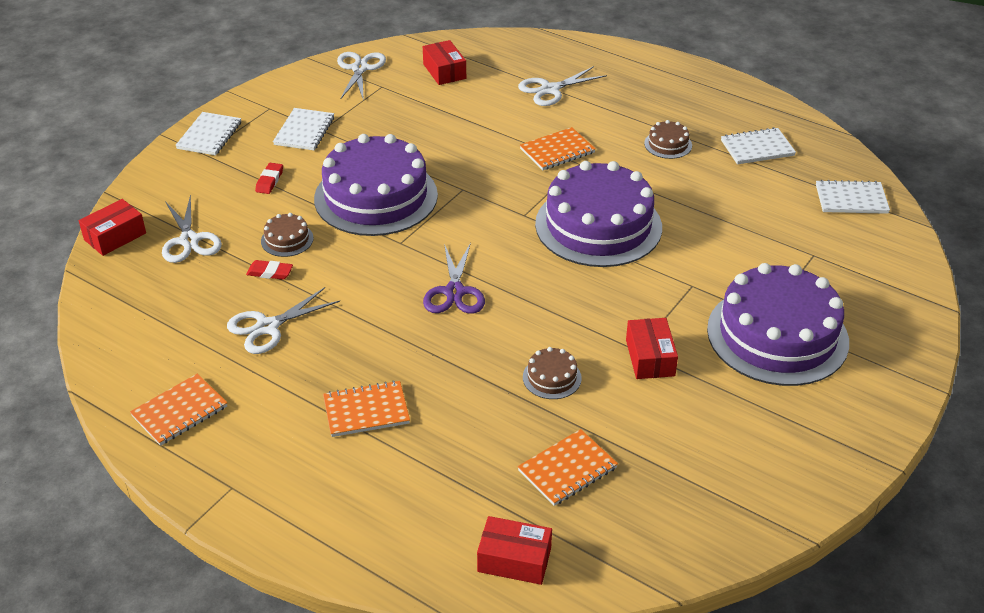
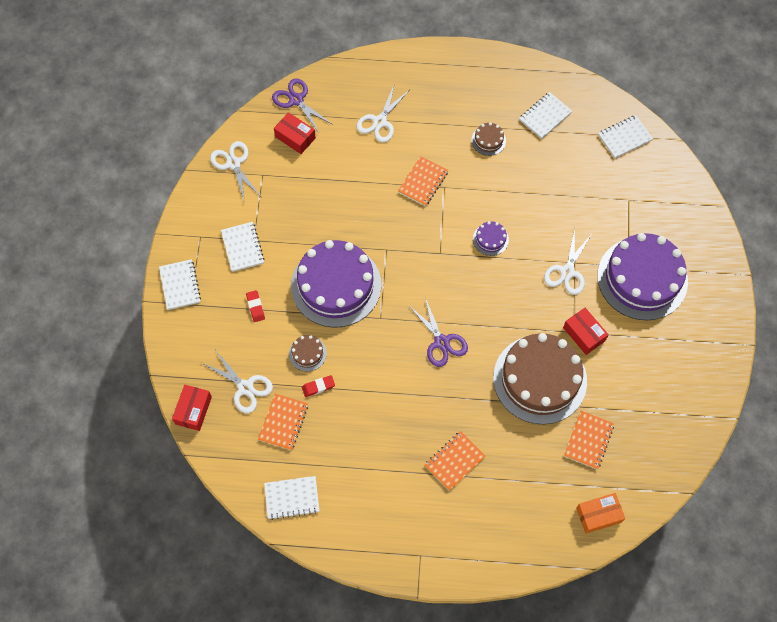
camera: 30 degrees left, 25 degrees up
orange notebook [130,374,228,446] -> orange notebook moved to [258,394,308,450]
white scissors [227,287,340,354] -> white scissors moved to [544,228,592,295]
red box [477,516,552,585] -> orange box [576,493,625,533]
brown cake [523,347,582,399] -> brown cake [493,333,587,424], size x2.46
purple cake [535,161,662,267] -> purple cake [473,221,509,256], size x0.41
none -> white notebook [264,476,320,520]
none -> purple scissors [272,78,332,133]

